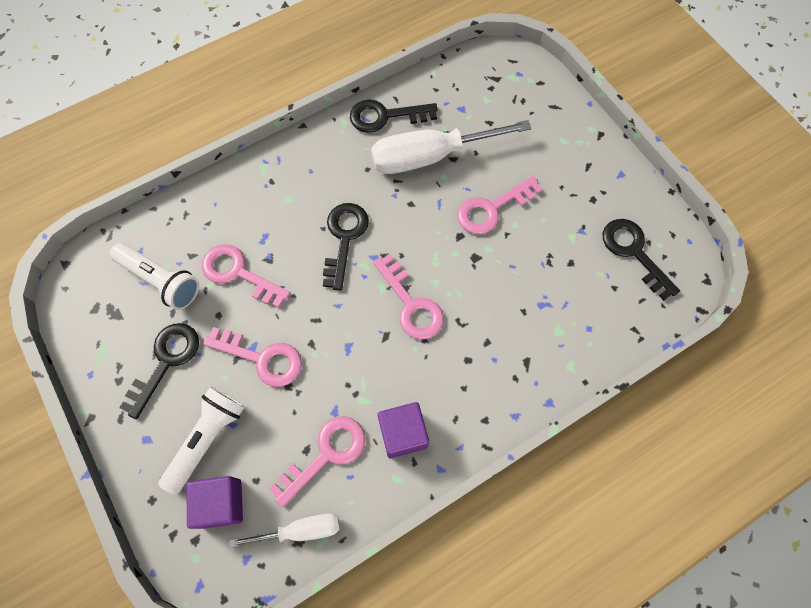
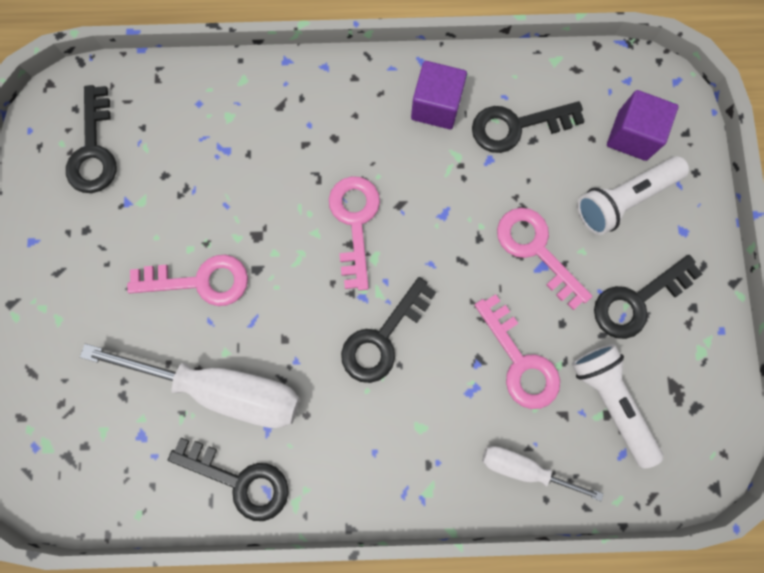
camera: 150 degrees left, 10 degrees up
white screwdriver [229,513,340,548] -> white screwdriver moved to [482,446,603,501]
pink key [269,416,365,507] -> black key [472,101,585,153]

